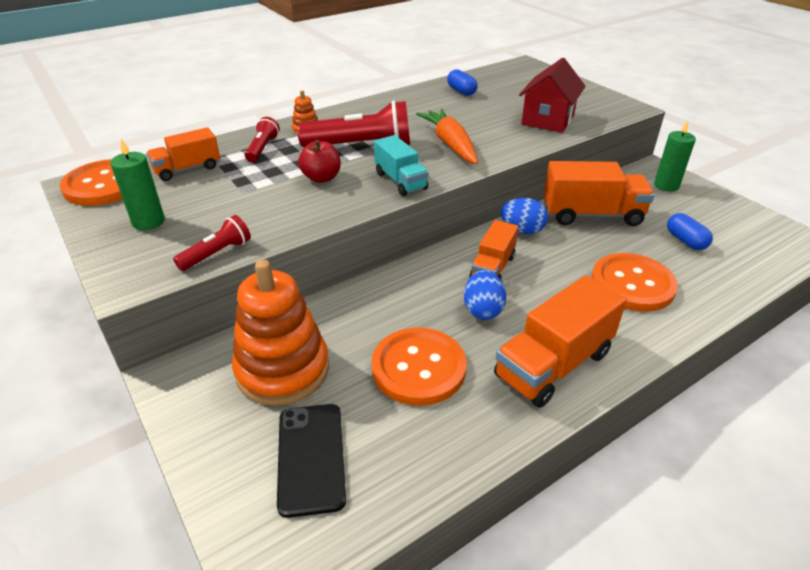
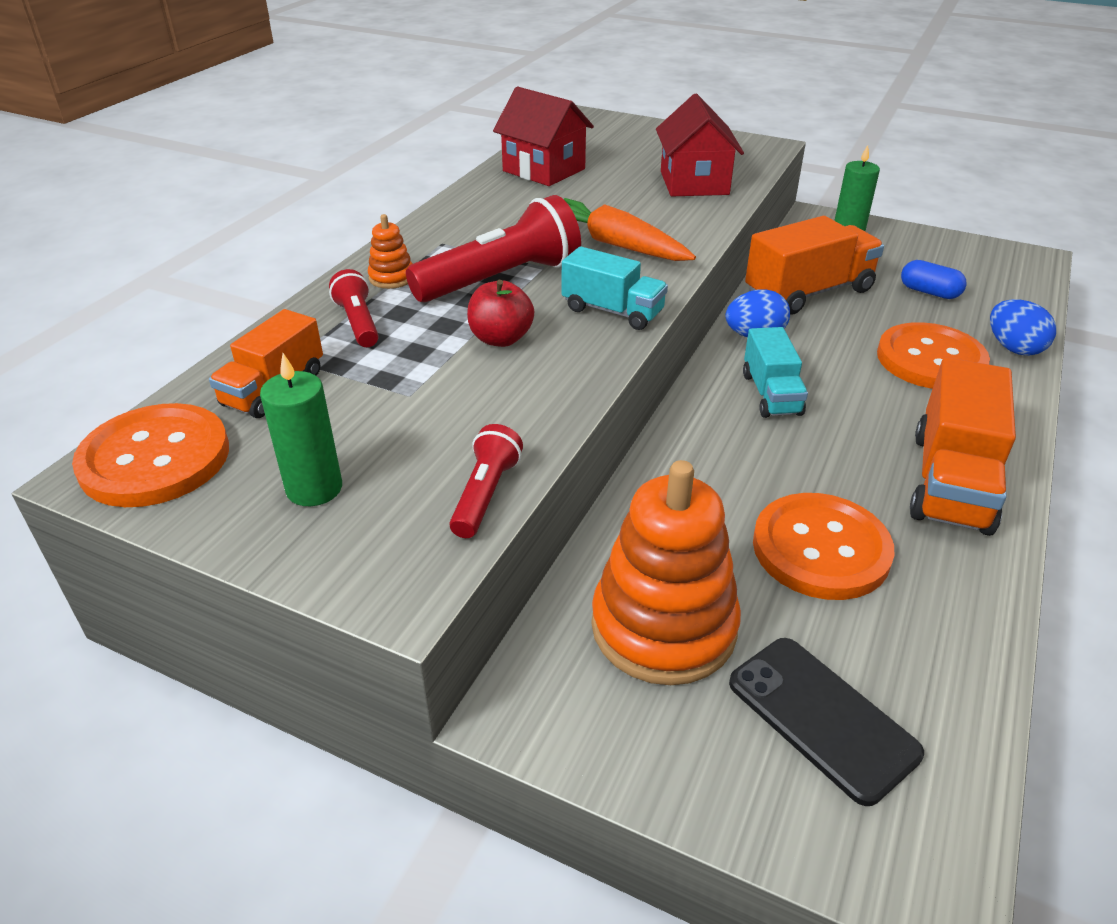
camera: 30 degrees left, 0 degrees up
blue capsule [447,69,478,96] -> red house [493,87,594,186]
blue egg [464,270,506,320] -> blue egg moved to [990,299,1056,356]
orange truck [469,220,518,280] -> turquoise truck [743,327,808,418]

